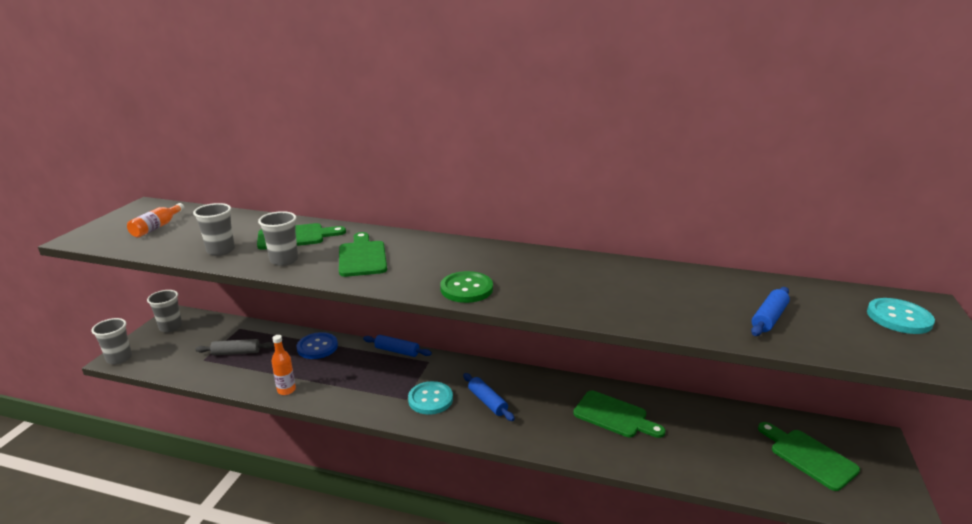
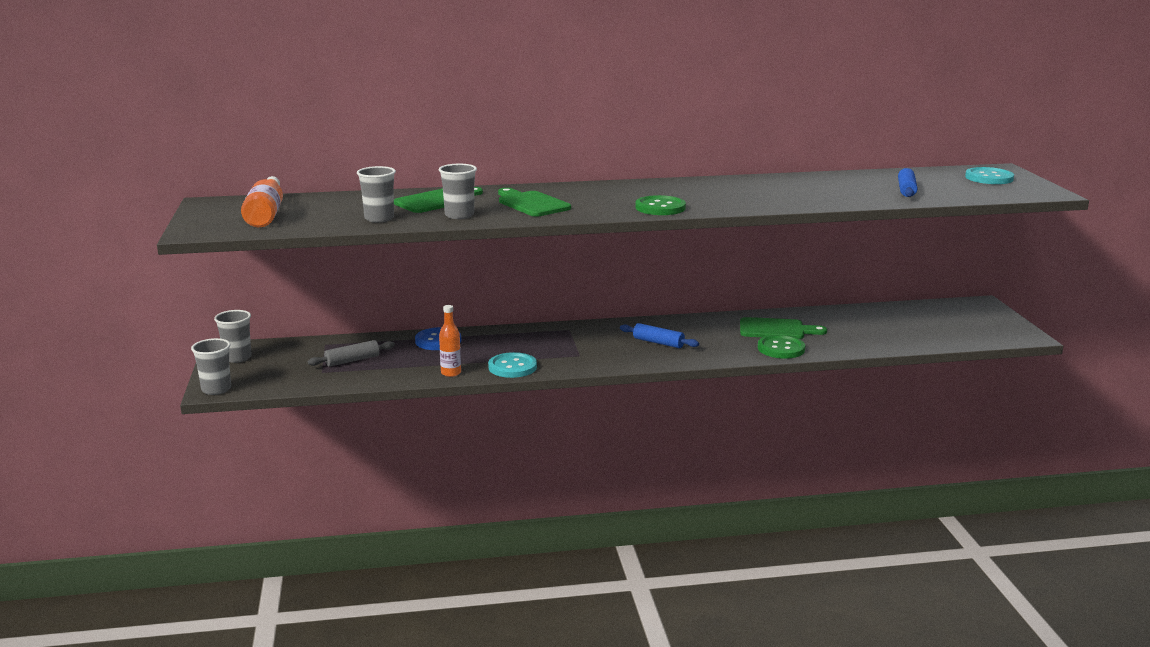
camera: 25 degrees left, 5 degrees down
orange bottle [127,203,185,238] -> orange bottle [241,176,283,227], size x1.50
blue rolling pin [363,335,432,357] -> none
turquoise button [408,381,453,415] -> turquoise button moved to [488,352,537,378]
green cutting board [758,422,860,491] -> none
none -> green button [758,335,805,359]

